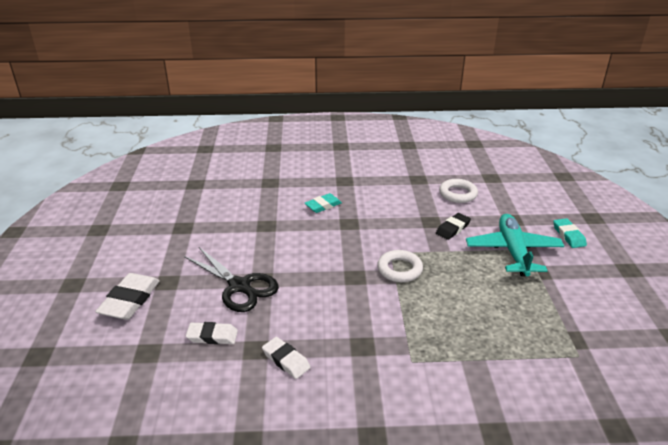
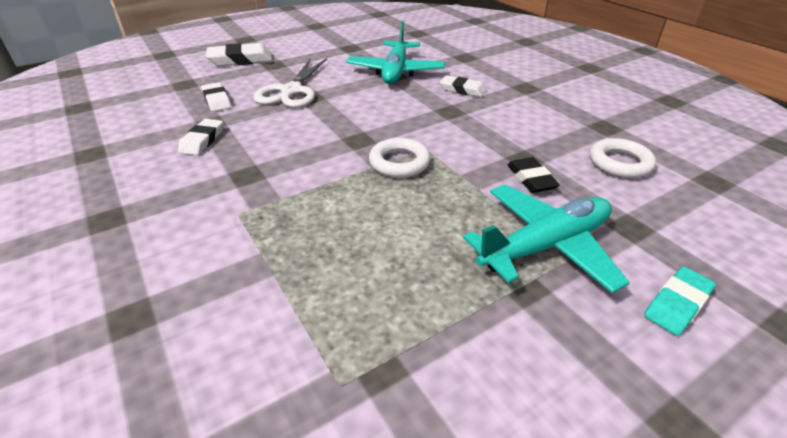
camera: 60 degrees right, 5 degrees up
black scissors [184,247,279,312] -> white scissors [254,58,327,108]
turquoise eraser [305,193,342,213] -> white eraser [440,75,486,97]
black eraser [436,213,471,240] -> black eraser turned 60 degrees clockwise [507,157,560,193]
none -> turquoise plane [346,21,445,84]

